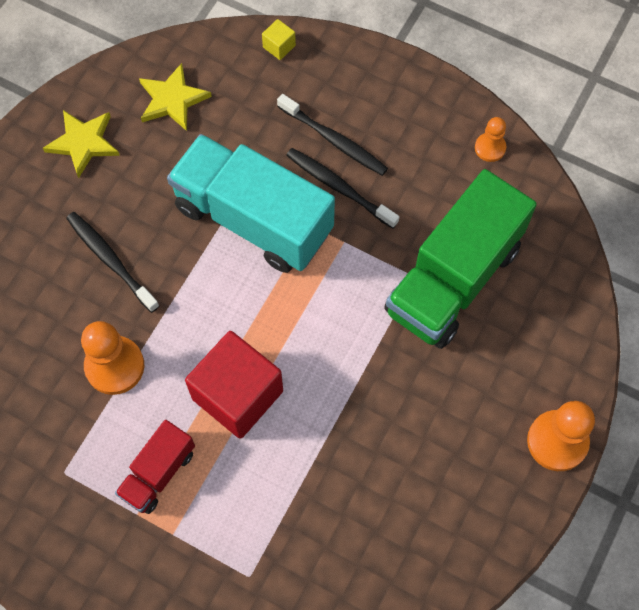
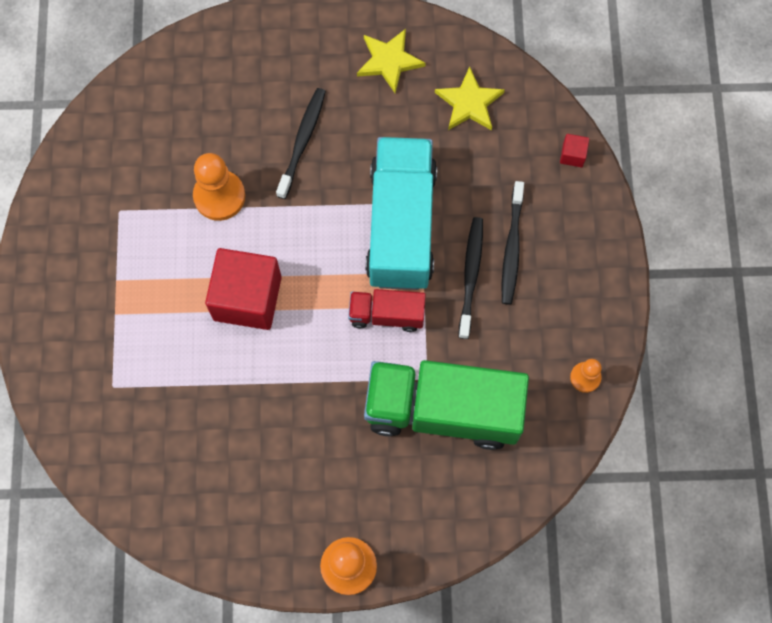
camera: 60 degrees right, 5 degrees up
red truck [115,420,195,514] -> red truck moved to [348,289,426,332]
yellow cube [262,19,296,60] -> red cube [560,134,589,167]

